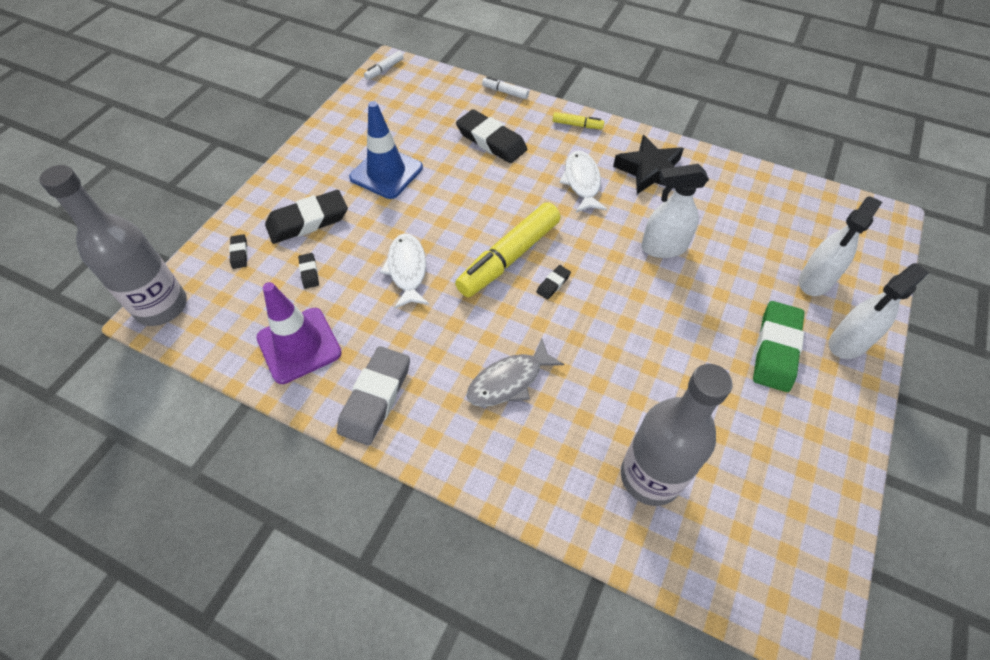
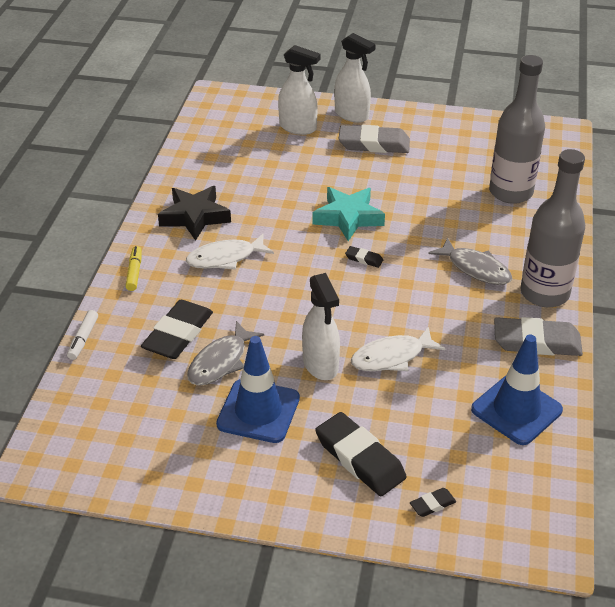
camera: 105 degrees left, 15 degrees down
grey bottle [39,165,187,326] -> grey bottle moved to [521,149,585,307]
purple traffic cone [256,282,342,384] -> blue traffic cone [471,335,563,445]
black eraser [298,253,319,289] -> none
white marker [364,51,404,80] -> none
yellow marker [455,202,561,298] -> none
white spray bottle [641,164,709,258] -> white spray bottle moved to [302,273,340,380]
green eraser [753,301,805,392] -> grey eraser [339,125,410,153]
none -> grey fish [187,321,264,386]
none -> turquoise star [313,187,385,241]

